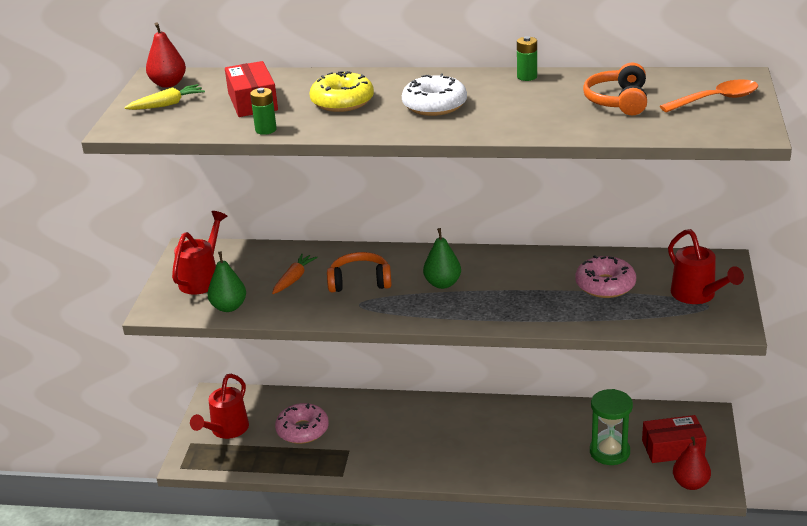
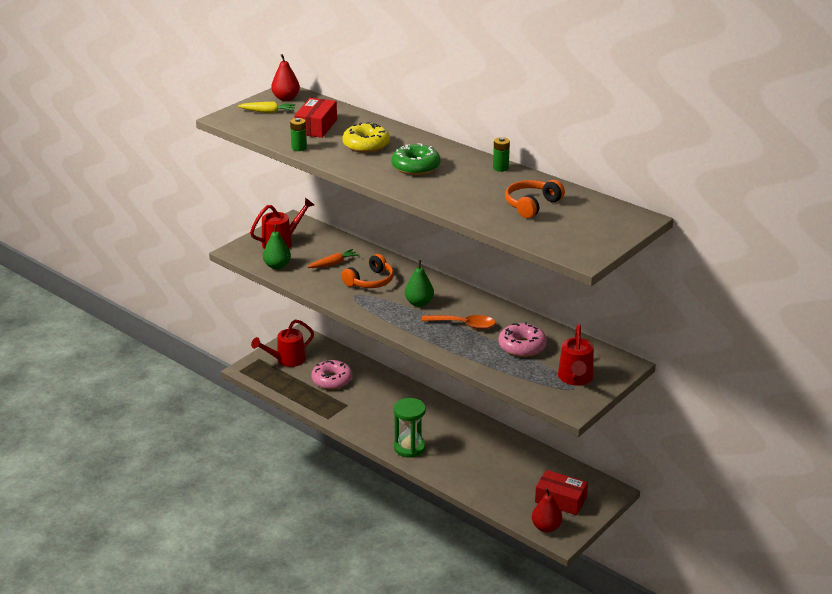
camera: 30 degrees right, 0 degrees up
orange headphones [327,252,392,292] -> orange headphones turned 105 degrees clockwise [341,254,394,288]
white donut [402,73,467,116] -> green donut [392,143,440,175]
green hourglass [590,389,633,465] -> green hourglass moved to [393,398,426,458]
orange spoon [660,79,758,113] -> orange spoon moved to [421,315,496,329]

